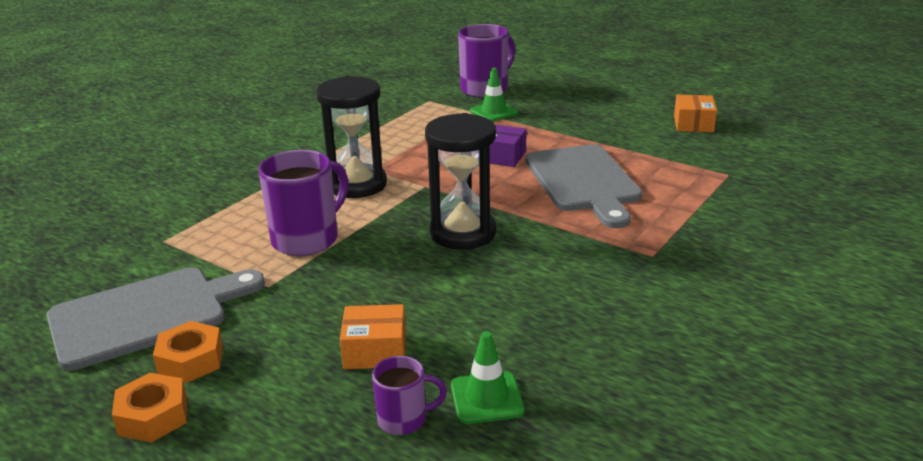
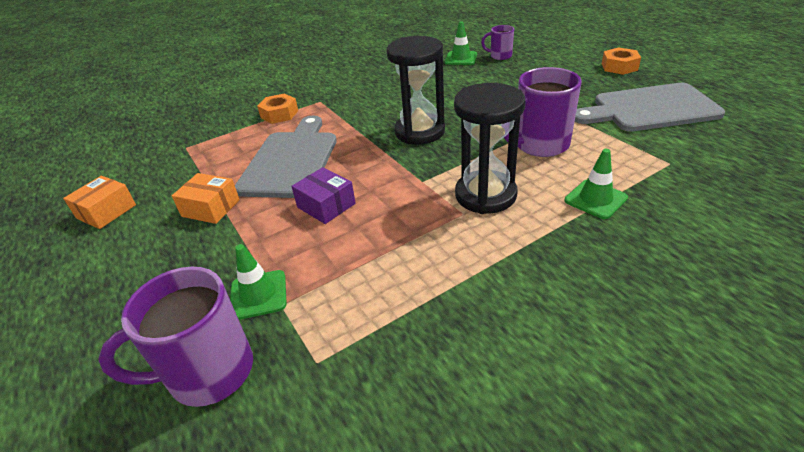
camera: 155 degrees left, 10 degrees up
orange nut [153,321,223,383] -> orange nut moved to [257,94,298,124]
orange box [340,304,406,369] -> orange box moved to [172,173,240,224]
none -> green traffic cone [565,149,628,219]

